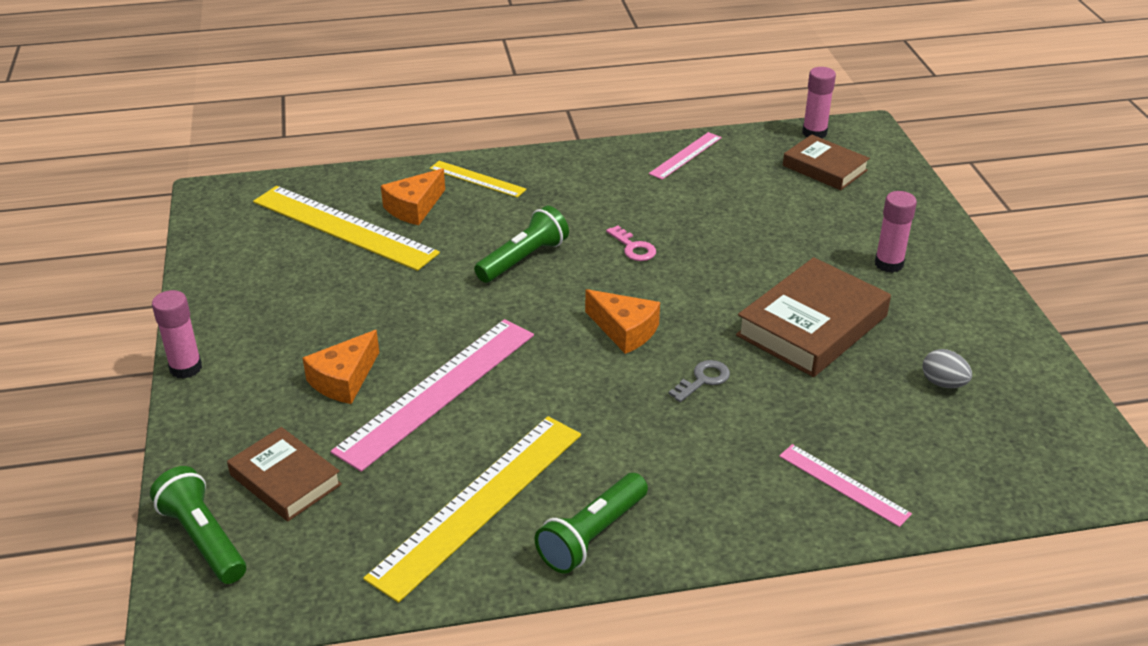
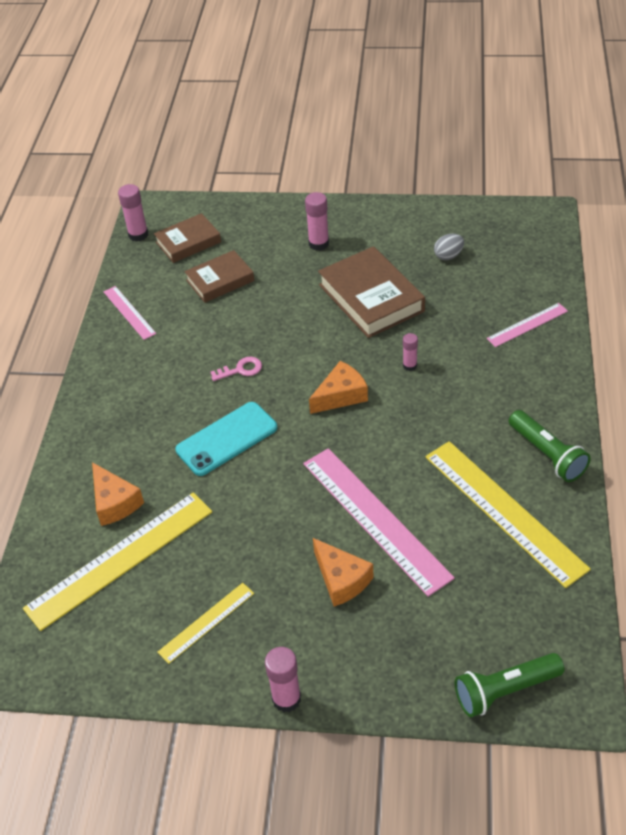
camera: 70 degrees left, 10 degrees up
brown book [227,427,342,521] -> brown book moved to [184,250,254,303]
yellow ruler [430,161,527,198] -> yellow ruler moved to [157,583,254,664]
green flashlight [474,206,569,283] -> turquoise phone [175,402,277,476]
grey key [669,360,730,402] -> pink glue stick [403,333,418,371]

